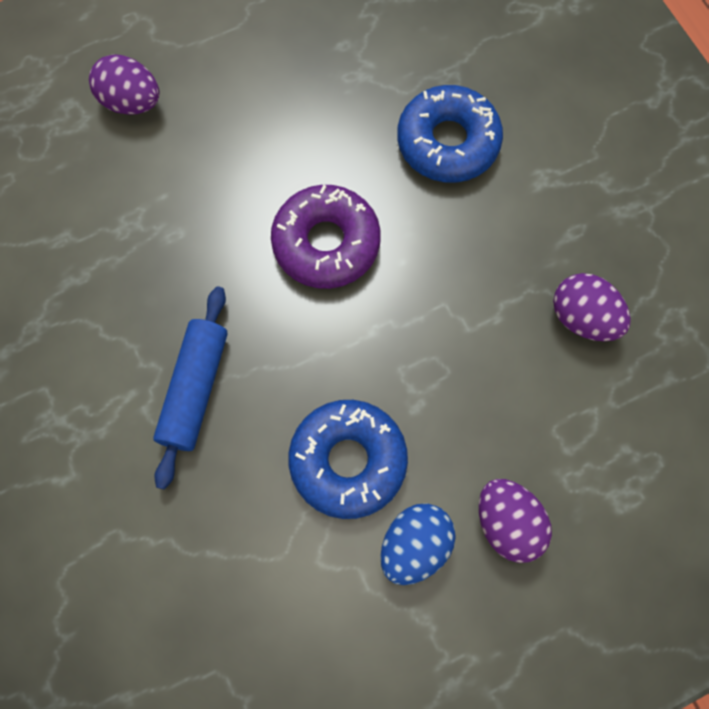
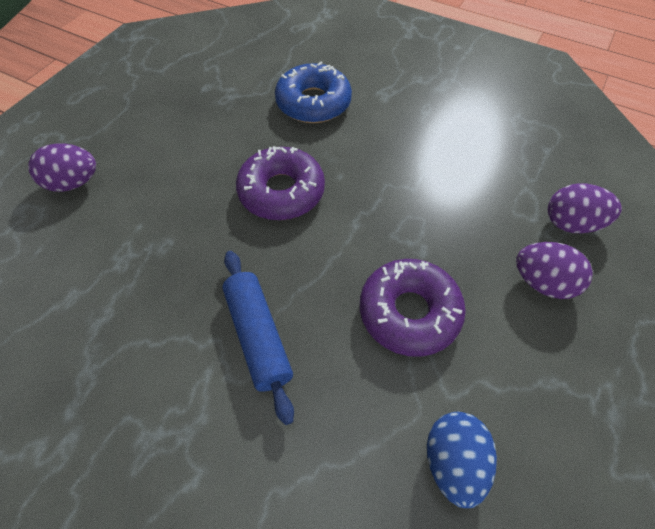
camera: 35 degrees left, 15 degrees down
blue donut [288,400,408,519] -> purple donut [360,259,466,357]
blue egg [380,504,456,585] -> blue egg moved to [427,412,497,508]
purple egg [553,273,631,341] -> purple egg moved to [548,183,622,233]

